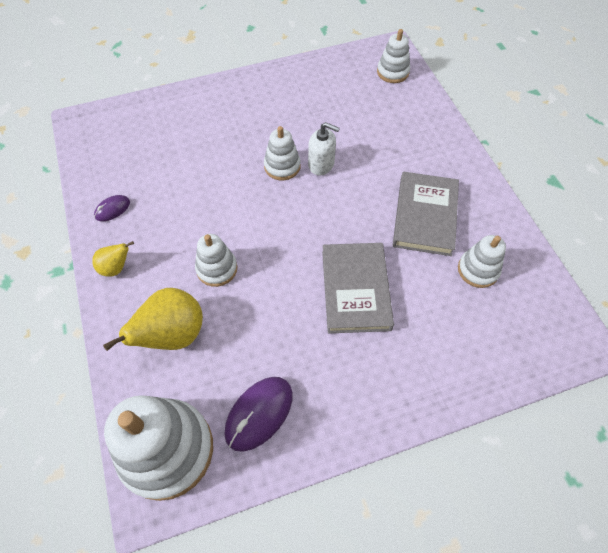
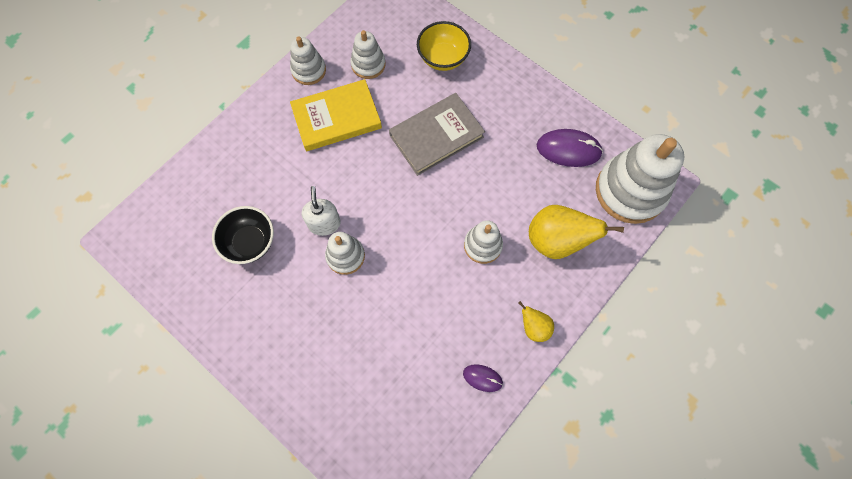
camera: 120 degrees left, 10 degrees up
white stacking toy [377,29,410,83] -> white stacking toy moved to [290,37,326,85]
grey book [393,172,459,256] -> yellow book [290,79,382,151]
none -> black bowl [212,206,274,264]
none -> yellow bowl [417,21,471,71]

